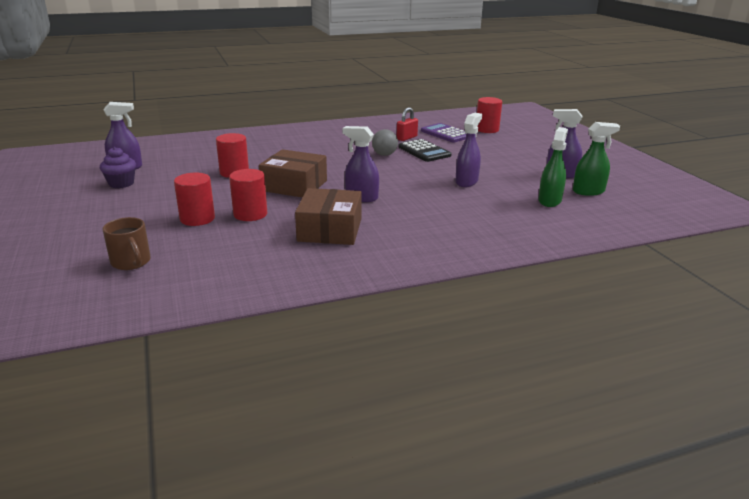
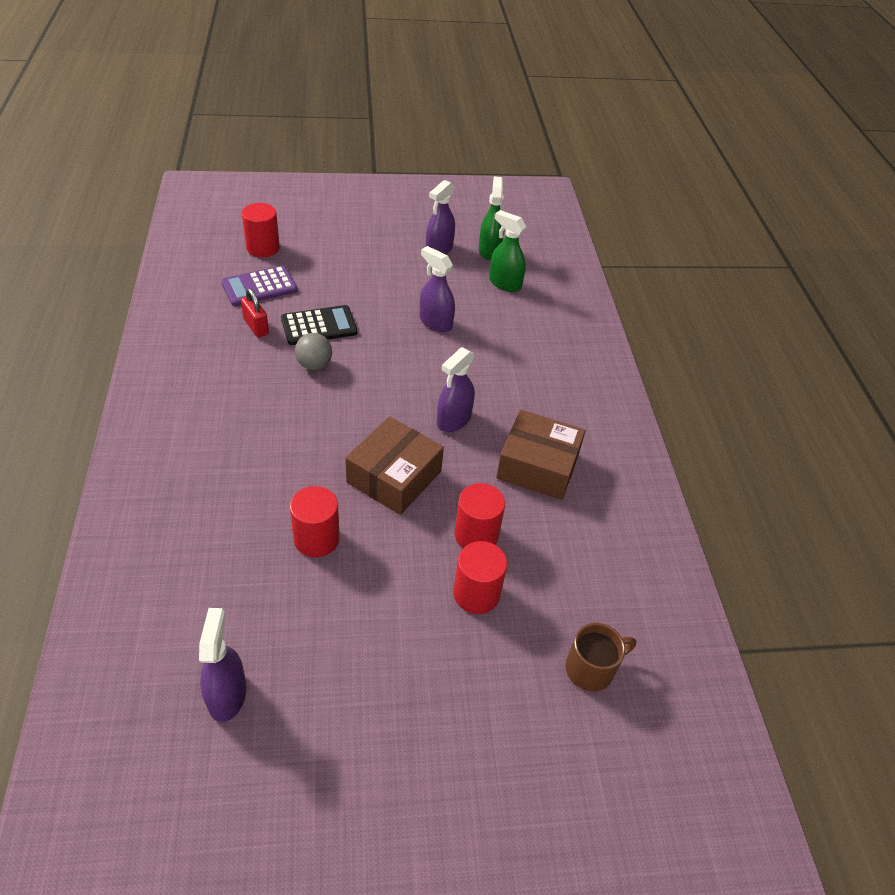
camera: 80 degrees left, 20 degrees up
purple cupcake [100,147,136,188] -> none

